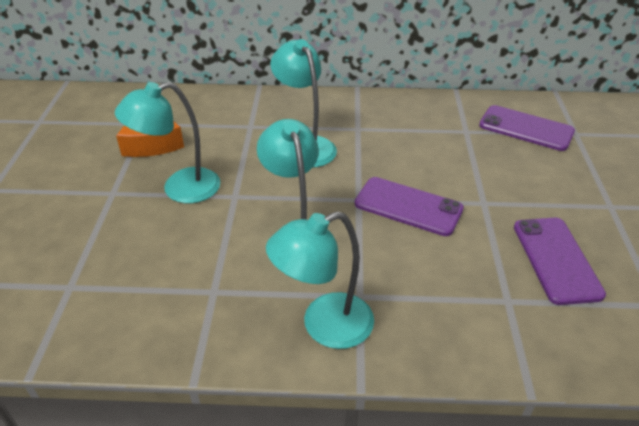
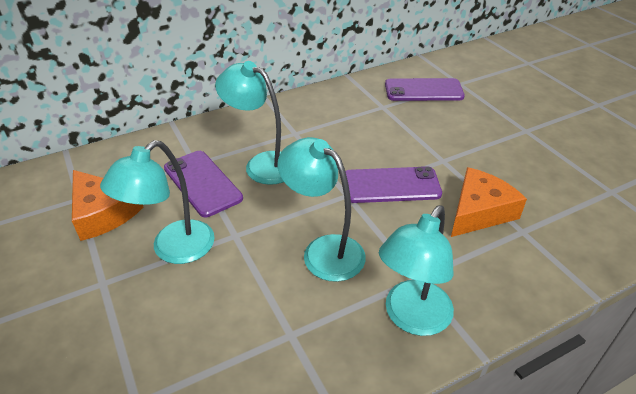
camera: 30 degrees left, 0 degrees up
purple phone [514,218,606,305] -> purple phone moved to [164,151,243,217]
none -> orange cheese [451,167,527,237]

